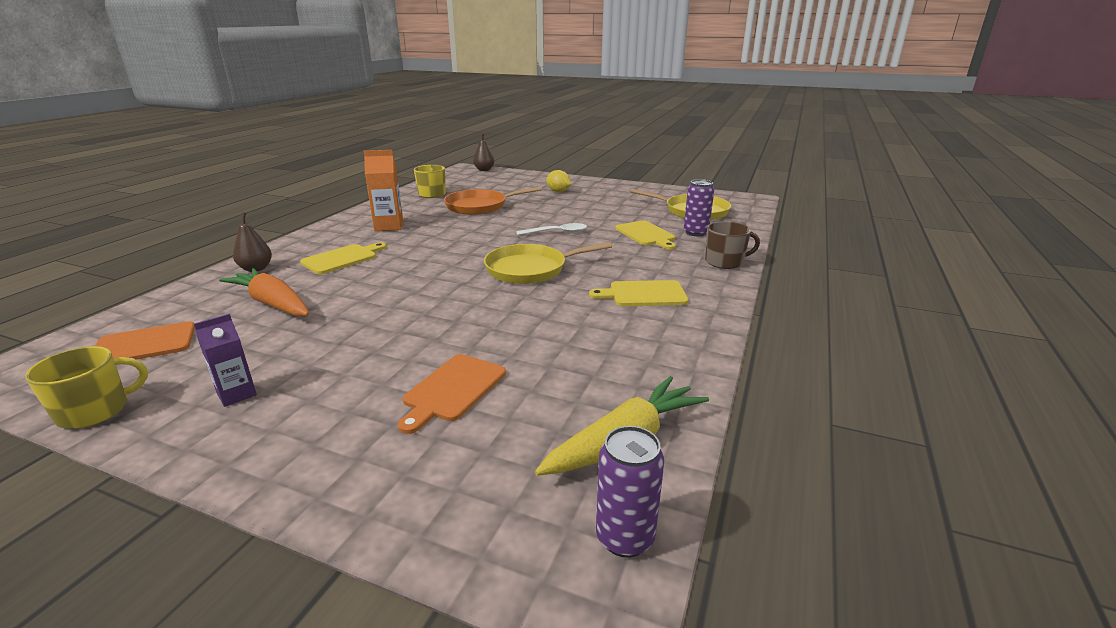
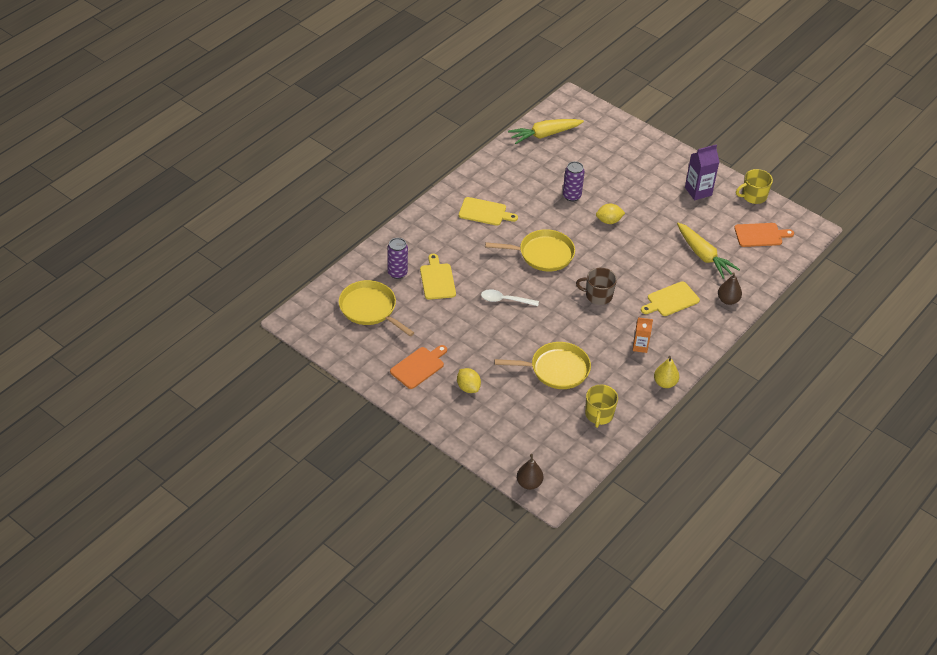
camera: 165 degrees left, 20 degrees up
purple carton [194,314,257,407] -> purple carton [685,144,719,200], size x1.55
orange carrot [219,268,309,317] -> yellow carrot [677,223,740,279]
orange carton [364,150,403,231] -> orange carton [633,317,653,353], size x0.65
orange cutting board [398,354,506,434] -> orange cutting board moved to [390,345,447,389]
orange pan [444,186,542,215] -> yellow pan [494,342,591,389]
purple can [596,426,664,558] -> purple can moved to [563,161,585,201]
brown mug [705,221,760,269] -> brown mug moved to [576,268,617,305]
none -> yellow lemon [596,204,625,224]
none -> yellow pear [654,356,679,388]

